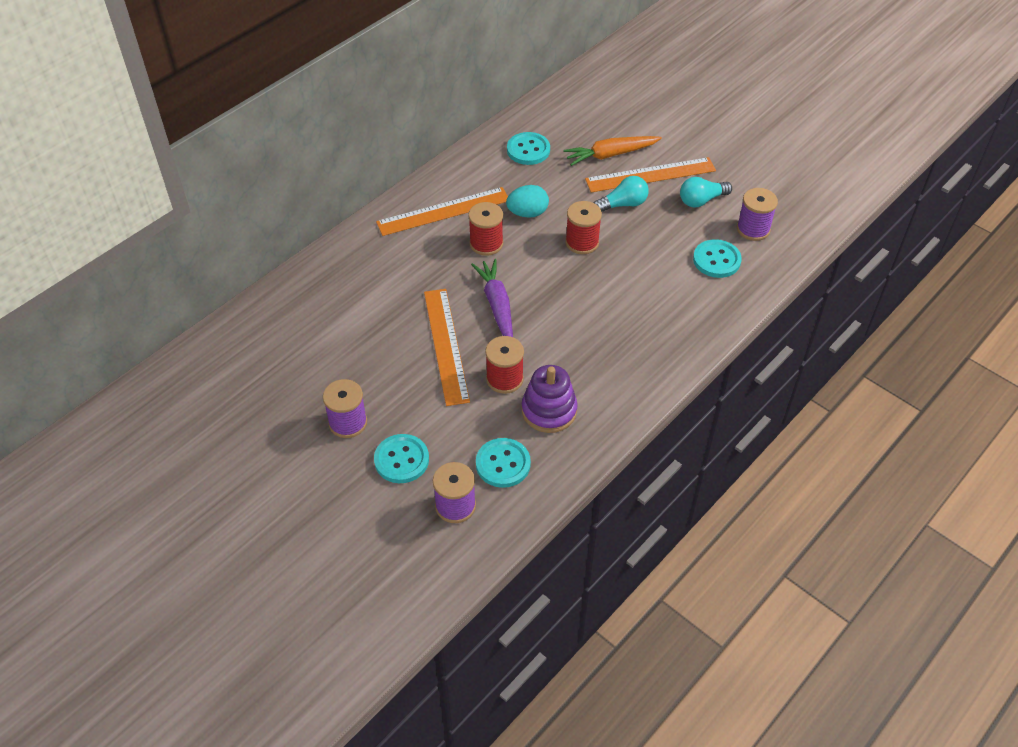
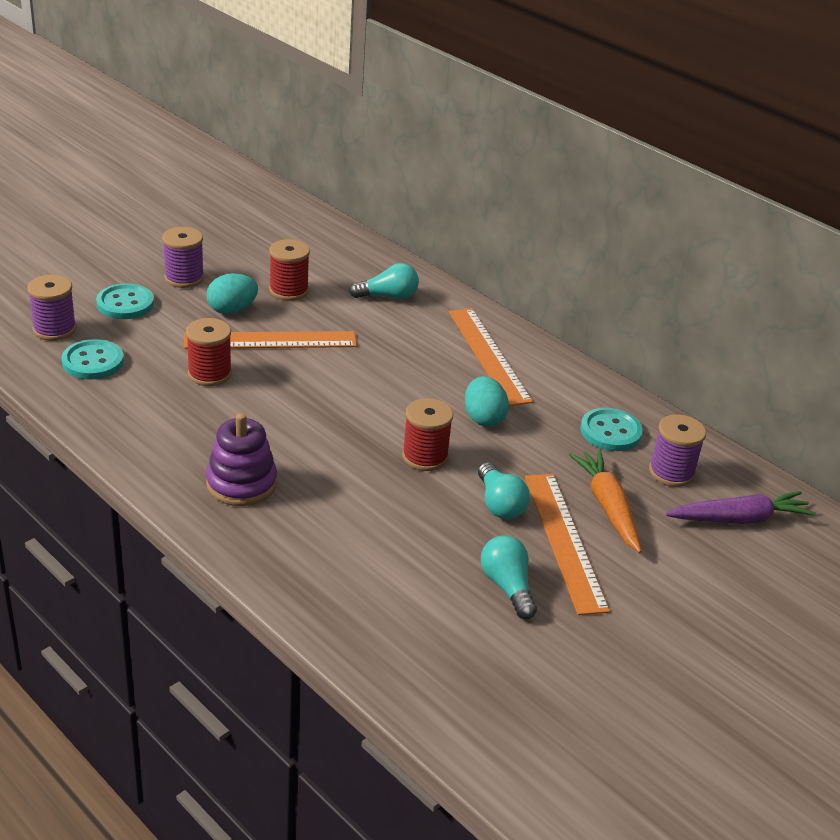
camera: 90 degrees right, 15 degrees down
red spool [468,202,503,256] -> red spool moved to [269,239,310,301]
purple carrot [471,259,513,337] -> purple carrot moved to [666,491,816,524]
purple stacking toy [522,365,578,433] -> purple stacking toy moved to [206,413,277,506]
turquoise button [693,239,742,278] -> none
purple spool [737,188,778,241] -> purple spool moved to [649,414,706,487]
none -> turquoise egg [207,273,258,314]
none -> turquoise light bulb [349,263,419,299]

